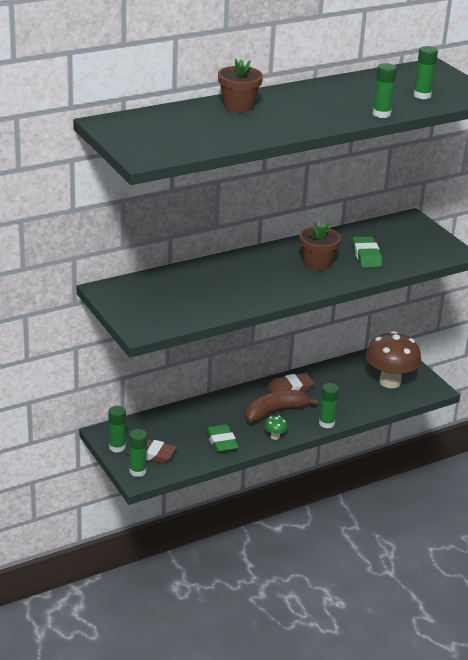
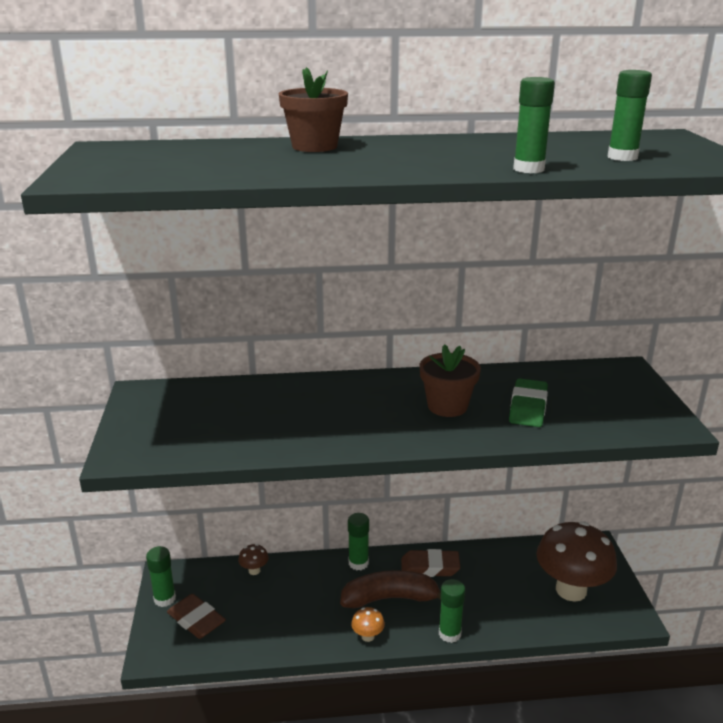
camera: 25 degrees right, 5 degrees down
green glue stick [129,429,147,477] -> green glue stick moved to [348,513,369,570]
green eraser [206,424,239,453] -> none
green mushroom [264,416,288,440] -> orange mushroom [351,607,385,642]
none -> brown mushroom [238,544,269,575]

